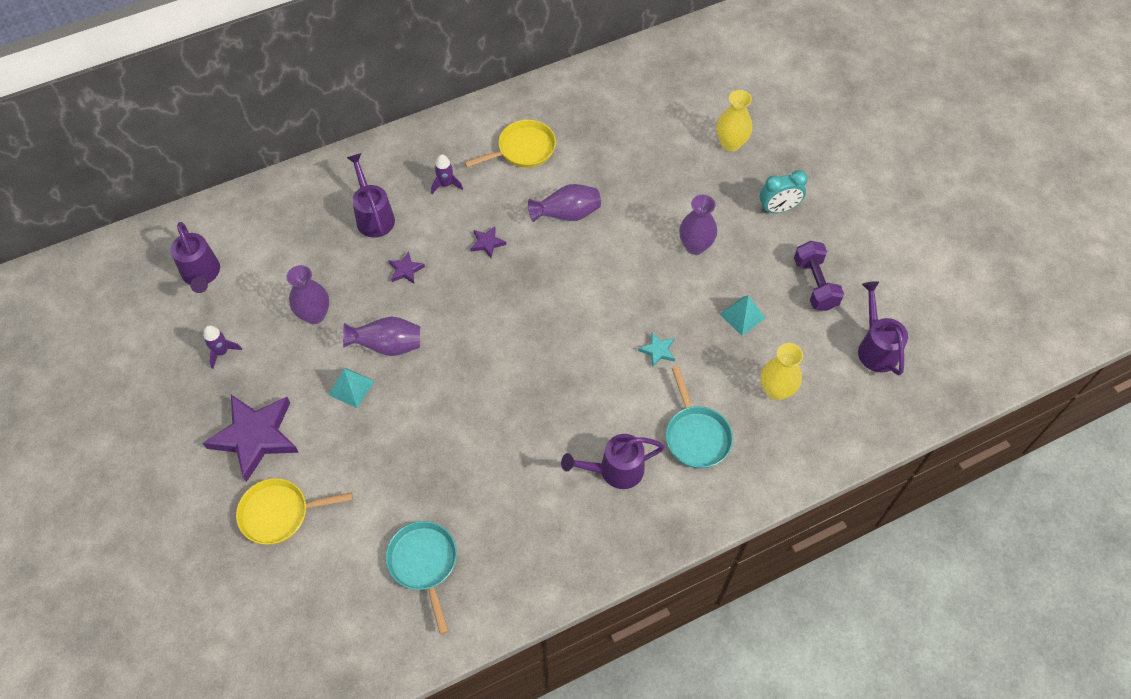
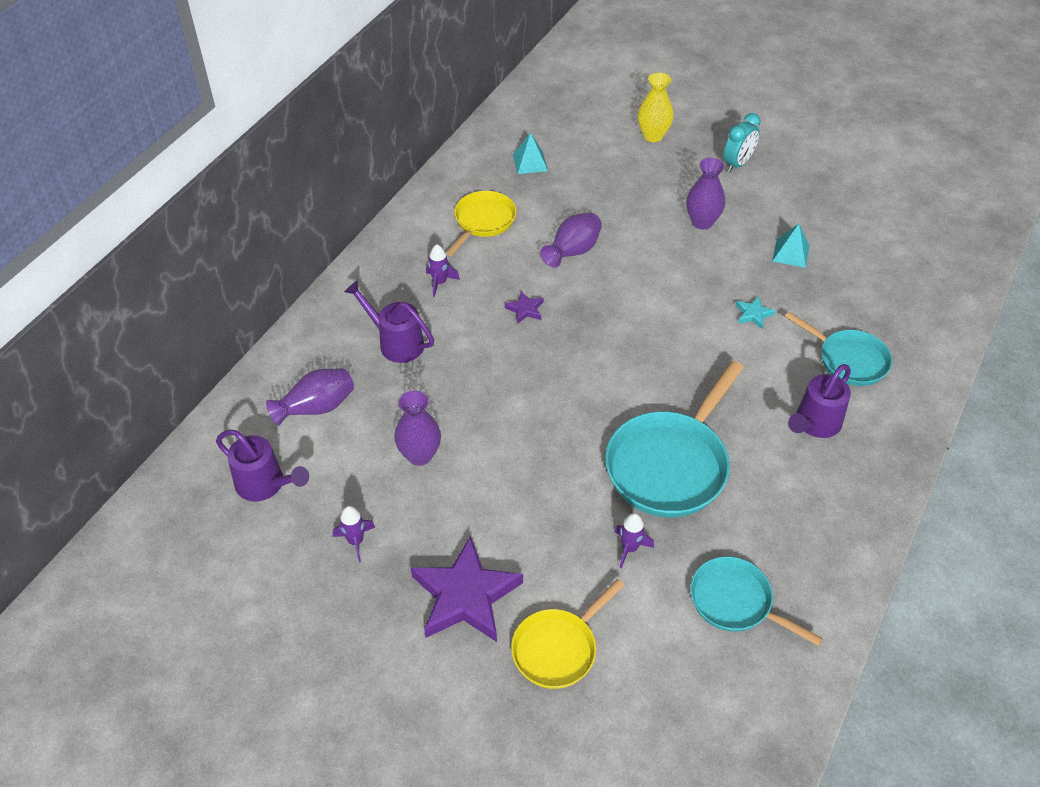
camera: 35 degrees left, 10 degrees down
turquoise pyramid [328,368,374,408] -> turquoise pyramid moved to [513,133,548,174]
purple vase [343,317,420,356] -> purple vase moved to [266,368,354,426]
purple star [388,251,425,284] -> none
yellow vase [761,343,803,400] -> none
purple dumbbell [794,241,844,311] -> none
purple watering can [858,281,908,375] -> none
none -> turquoise pan [605,361,744,517]
none -> purple rocket [614,513,654,568]

